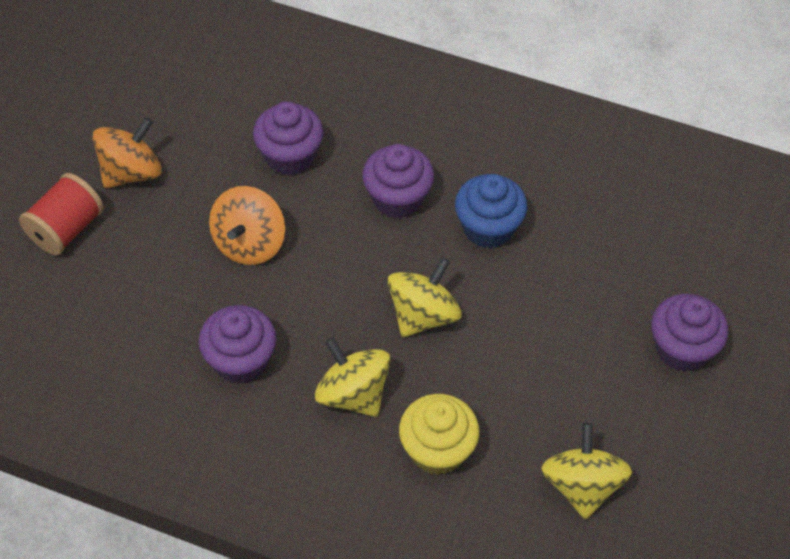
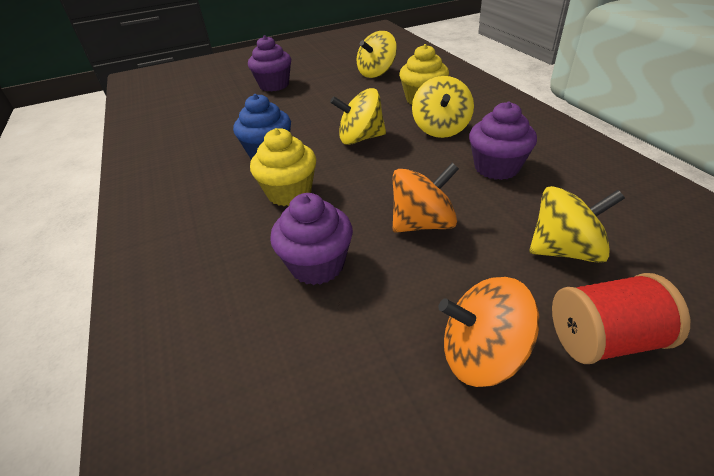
camera: 130 degrees left, 15 degrees down
purple cupcake [362,144,434,218] -> yellow cupcake [250,128,316,206]
none -> yellow spinning top [529,186,625,263]

